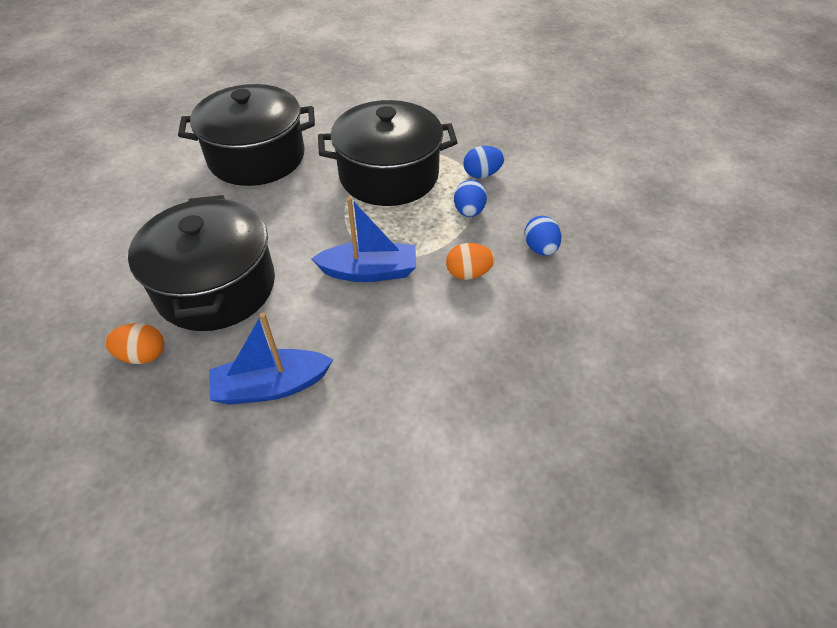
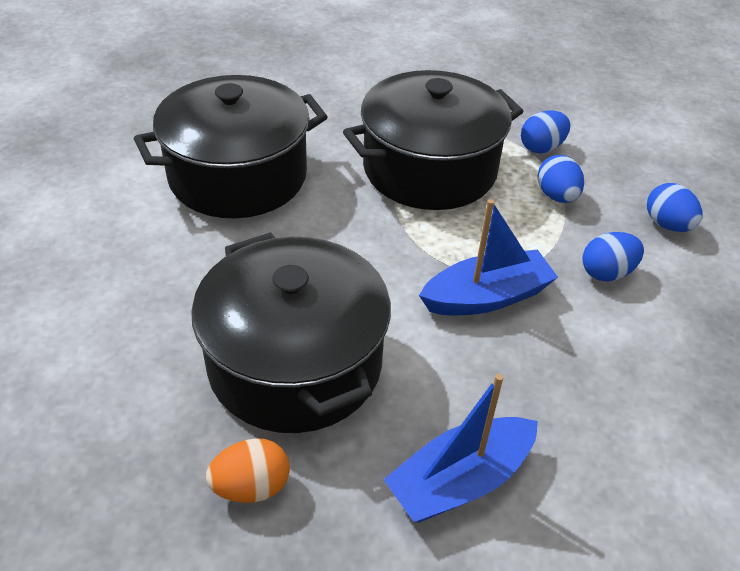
camera: 20 degrees left, 5 degrees down
orange egg [446,243,495,280] -> blue egg [582,232,644,282]

